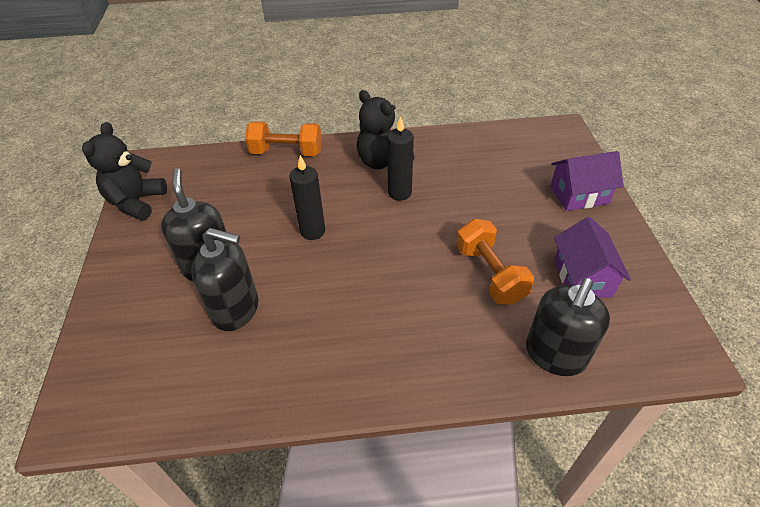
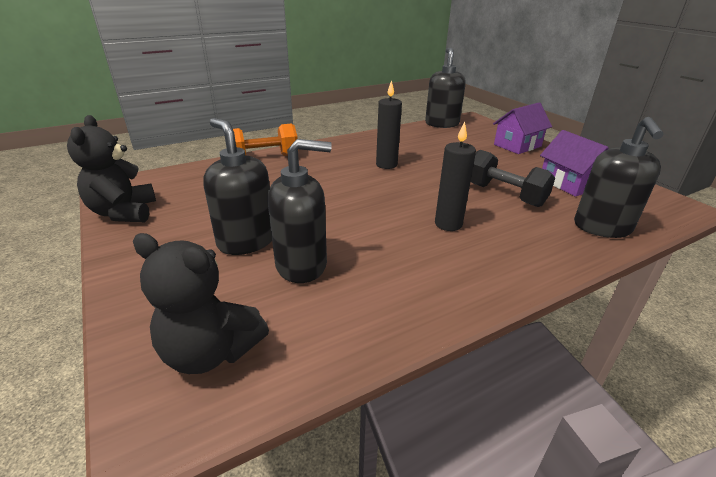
camera: 25 degrees left, 15 degrees down
black candle [289,155,325,240] -> black candle moved to [435,122,476,231]
black teddy bear [357,90,414,169] -> black teddy bear moved to [133,233,269,374]
orange dumbbell [456,219,534,304] -> black dumbbell [471,150,555,207]
none -> black soap dispenser [425,48,466,128]

